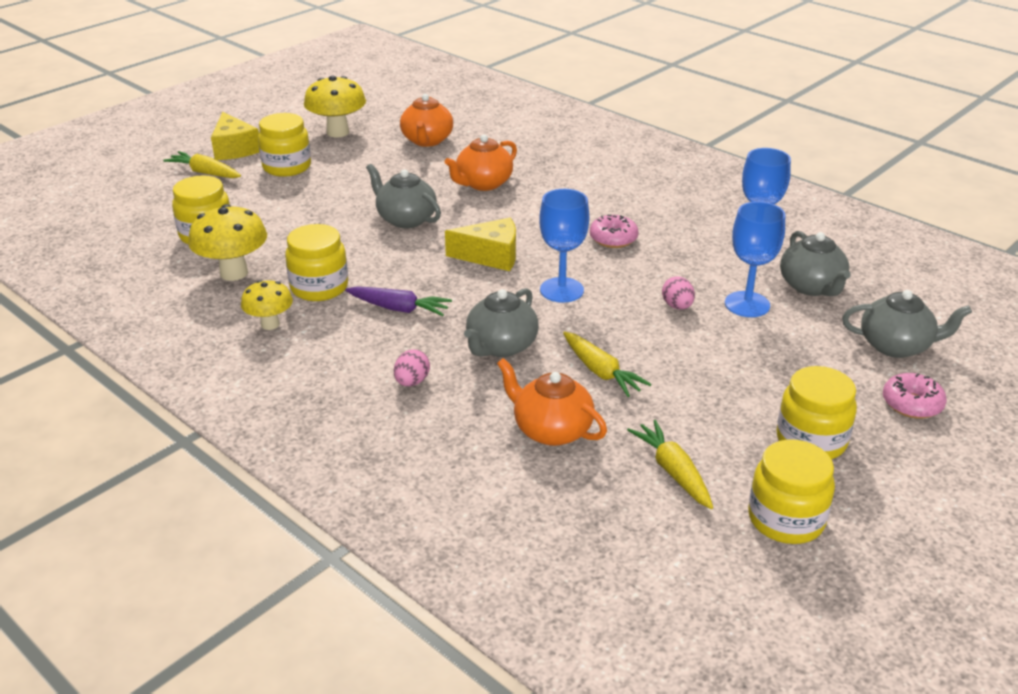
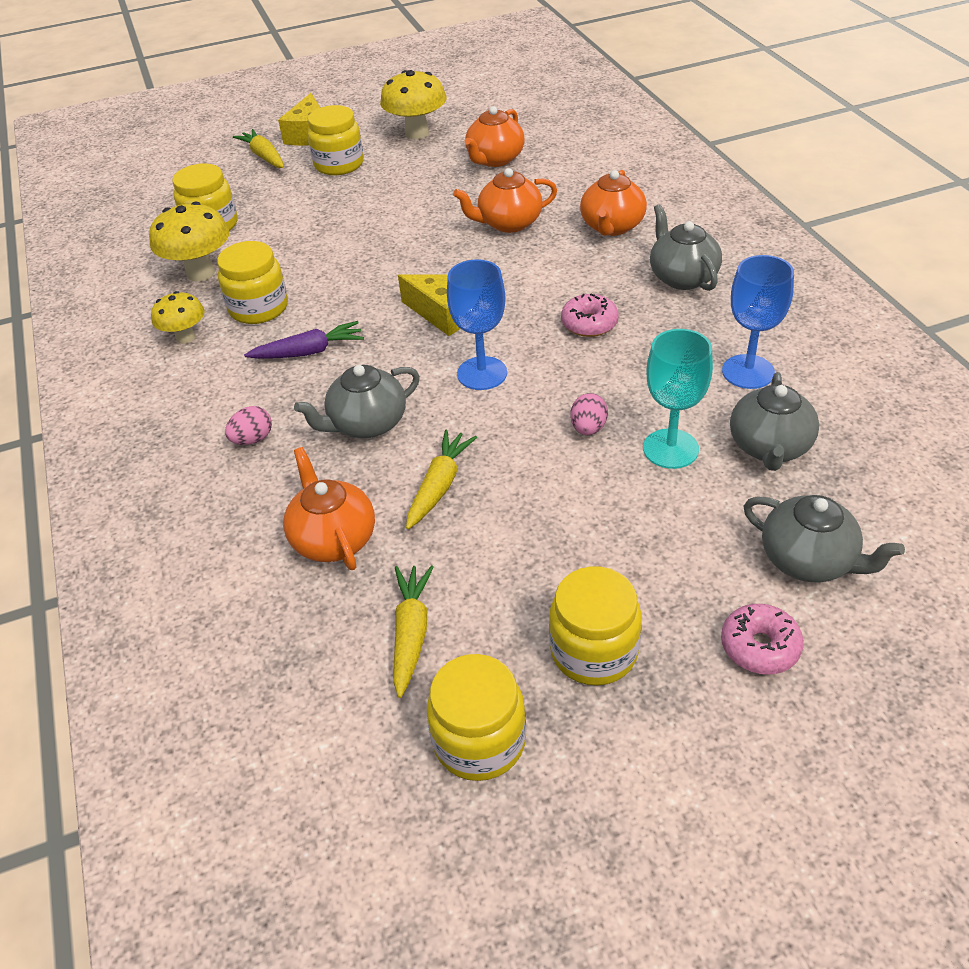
camera: 30 degrees right, 10 degrees up
purple carrot [345,286,452,316] -> purple carrot turned 60 degrees counterclockwise [244,321,364,359]
grey teapot [366,164,441,228] -> grey teapot moved to [650,204,722,291]
yellow carrot [563,331,651,397] -> yellow carrot turned 150 degrees counterclockwise [406,430,477,529]
blue goblet [725,201,785,317] -> turquoise goblet [643,329,713,469]
none -> orange teapot [580,170,647,236]

